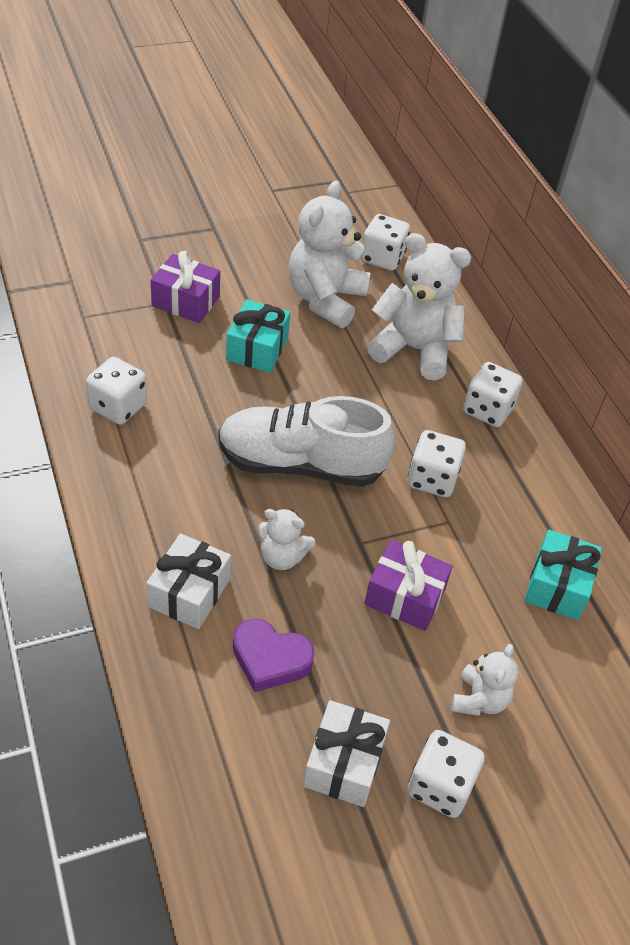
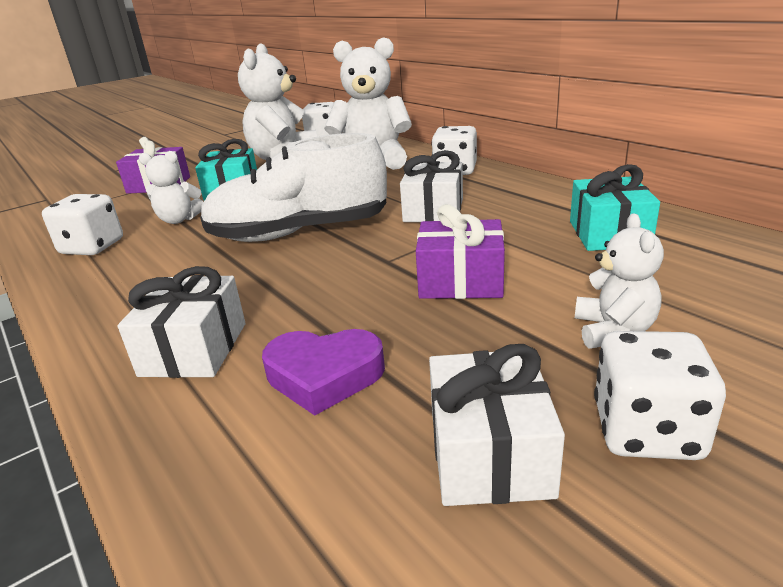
camera: 10 degrees left, 20 degrees down
white teddy bear [258,508,315,570] -> white teddy bear moved to [139,151,203,224]
white dice [408,430,466,498] -> white gift [400,150,463,222]

